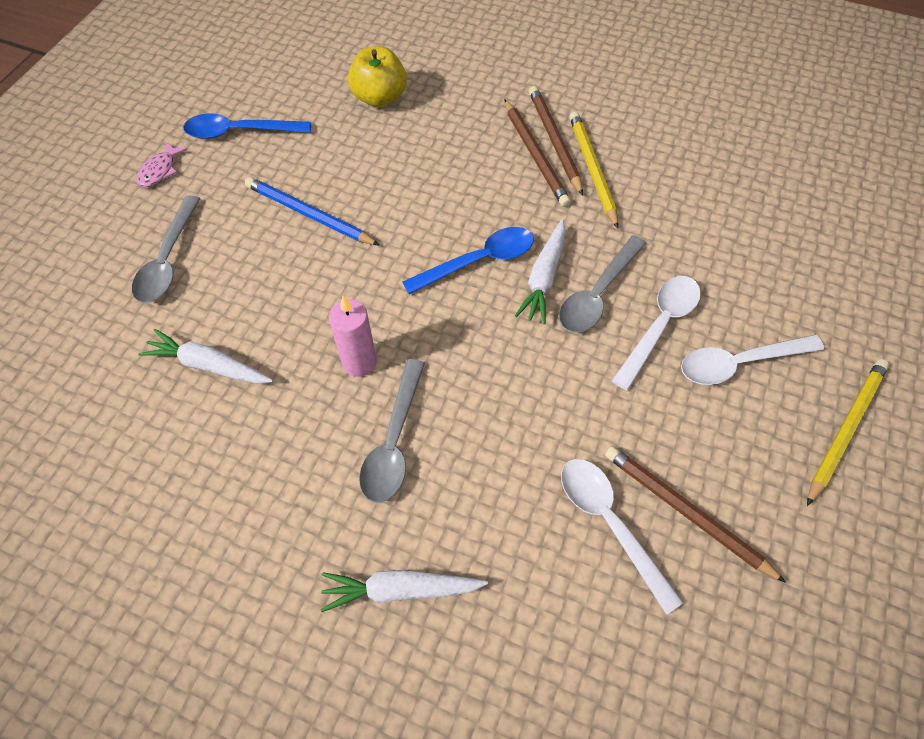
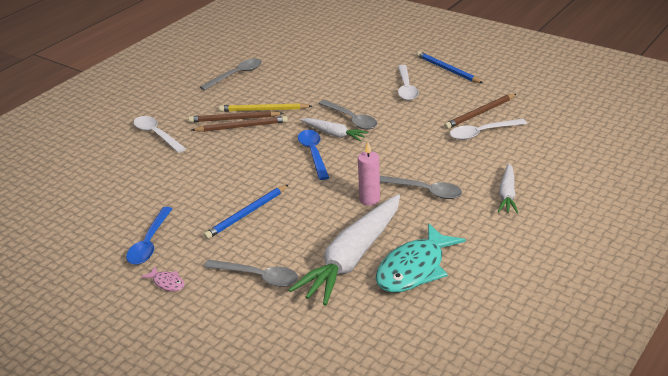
camera: 75 degrees left, 25 degrees down
white carrot [138,329,273,384] -> white carrot [288,194,400,306], size x1.98
yellow apple [348,46,407,107] -> none
white spoon [612,276,701,391] -> white spoon moved to [134,116,186,153]
yellow pencil [807,359,889,506] -> blue pencil [416,51,483,83]
none -> grey spoon [200,59,262,91]
none -> turquoise fish [376,223,466,293]

